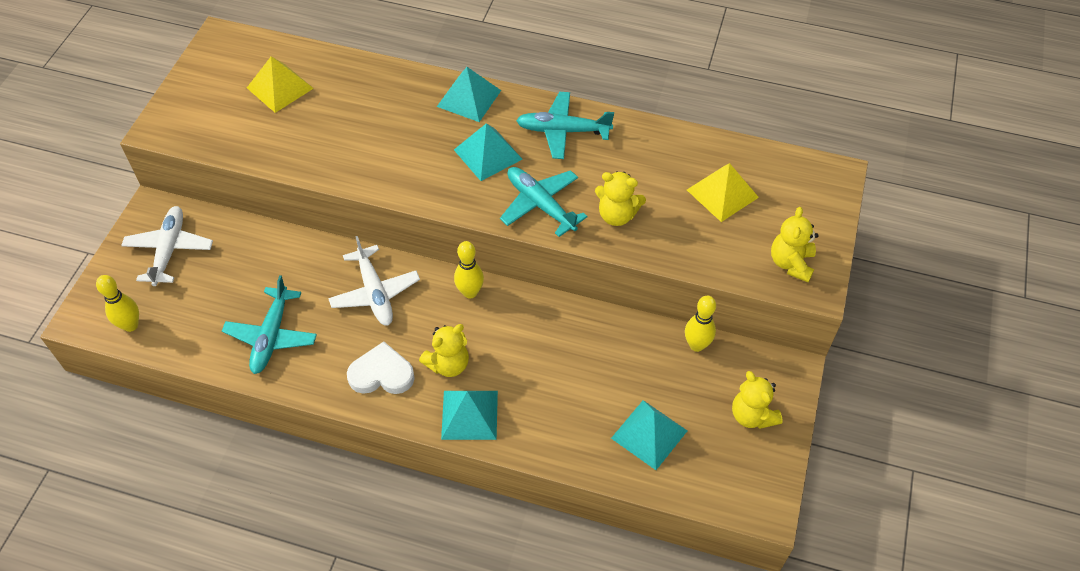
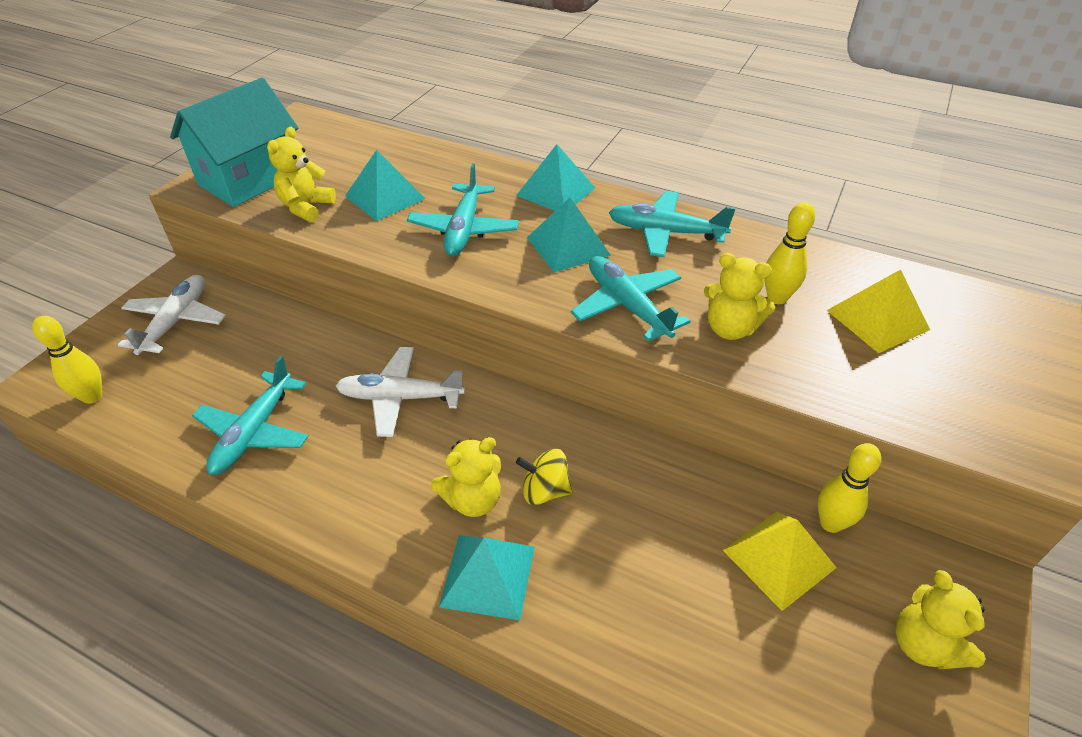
camera: 10 degrees right, 10 degrees down
yellow pyramid [247,56,314,113] -> yellow pyramid moved to [723,512,837,611]
white plane [328,236,420,326] -> white plane turned 105 degrees clockwise [336,347,465,437]
white heart [347,341,415,394] -> none
yellow bowling pin [454,241,484,299] -> yellow bowling pin moved to [764,202,815,304]
turquoise pyramid [611,400,687,470] -> turquoise pyramid moved to [345,150,425,221]
yellow teddy bear [771,207,819,282] -> yellow teddy bear moved to [267,127,336,222]
none -> turquoise house [170,78,298,207]
none -> turquoise plane [407,163,519,256]
none -> yellow spinning top [516,449,572,505]

